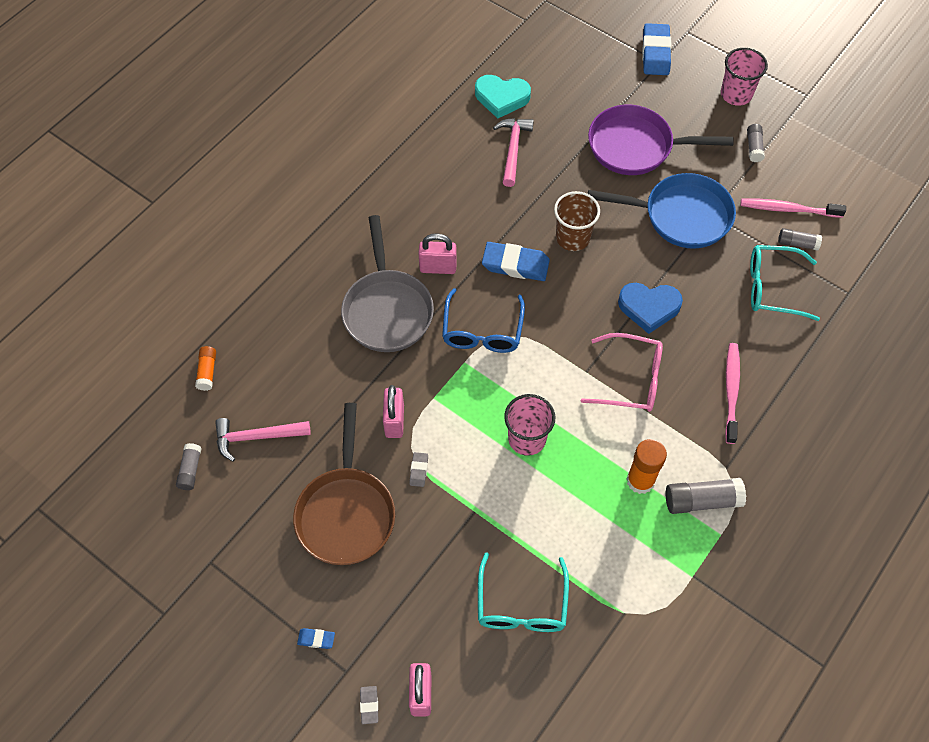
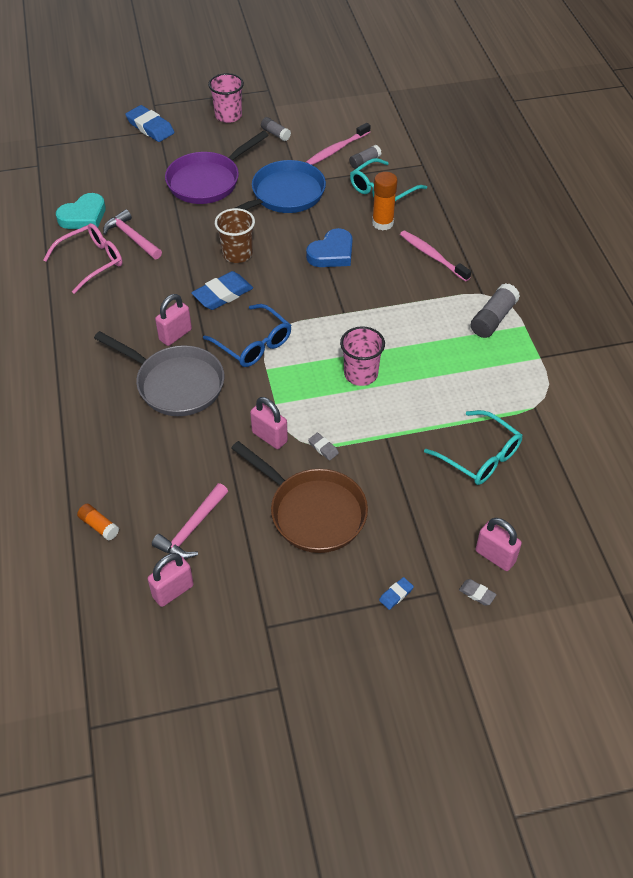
camera: 50 degrees left, 10 degrees down
grey glue stick [176,443,202,490] -> pink padlock [148,553,194,607]
pink glasses [581,333,663,412] -> pink glasses moved to [43,223,123,294]
orange glue stick [627,439,667,494] -> orange glue stick moved to [372,172,398,231]

